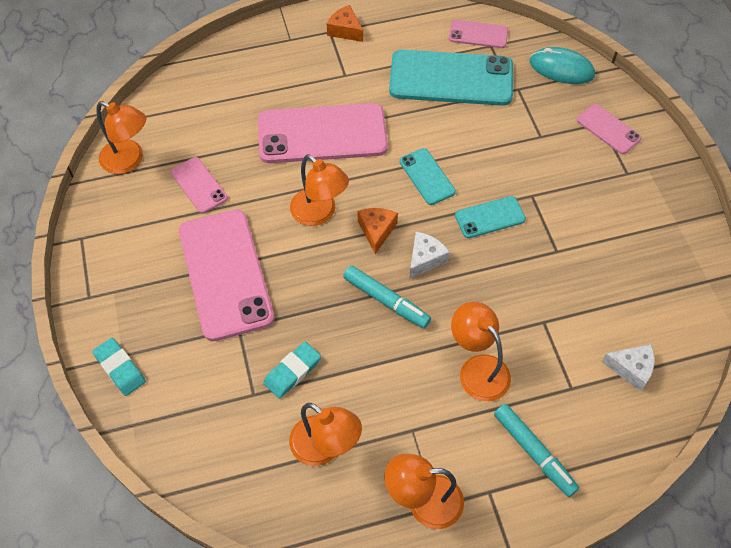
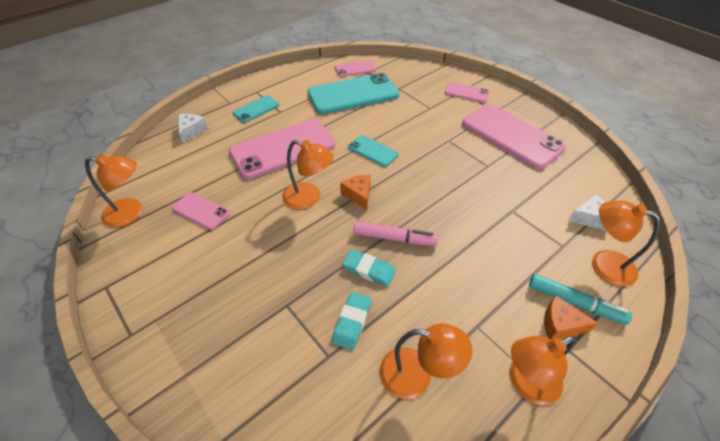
camera: 25 degrees left, 10 degrees down
turquoise eraser [92,338,146,396] -> turquoise eraser moved to [342,249,396,287]
pink phone [179,209,274,341] -> pink phone moved to [462,104,566,169]
orange cheese [327,5,363,42] -> orange cheese moved to [544,295,598,340]
turquoise marker [343,266,431,328] -> pink marker [354,221,438,246]
white cheese [409,232,450,279] -> white cheese moved to [178,114,208,143]
orange lamp [451,302,511,401] -> orange lamp moved to [592,201,660,286]
turquoise phone [455,196,526,238] -> turquoise phone moved to [233,95,279,123]
turquoise mouse [530,47,595,84] -> none

